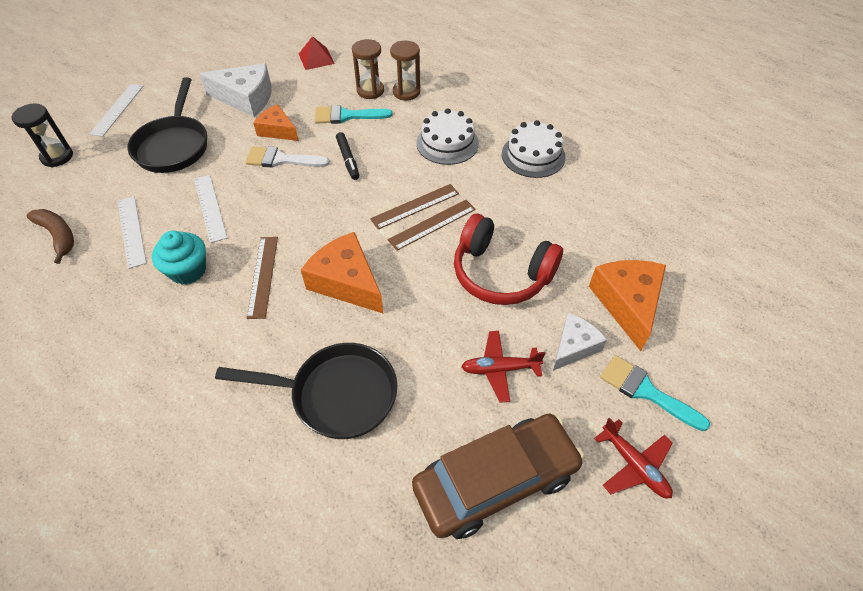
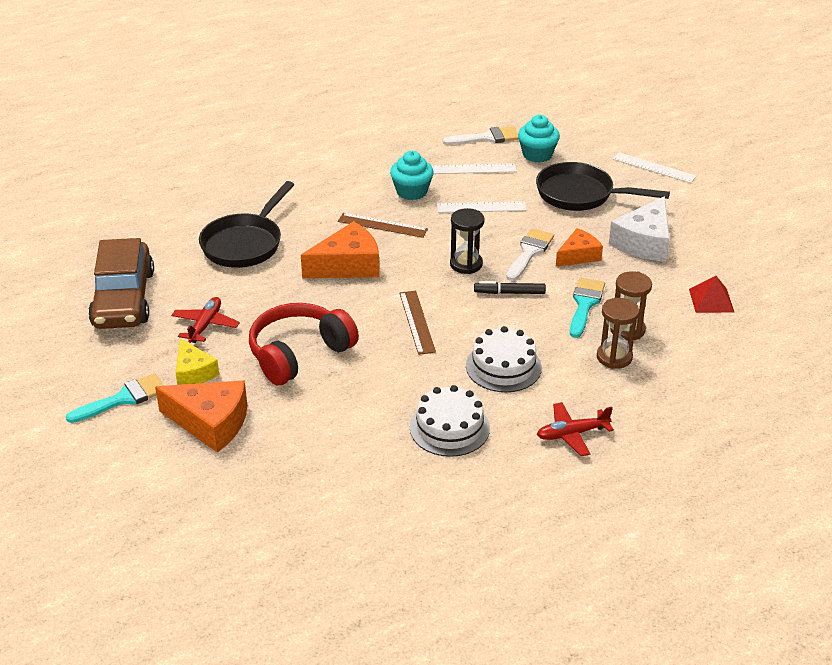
camera: 110 degrees right, 15 degrees down
black hourglass [12,103,73,167] -> black hourglass moved to [450,208,485,274]
brown banana [26,209,74,264] -> white brush [442,126,519,145]
brown ruler [388,200,476,251] -> none
white cheese [553,313,607,371] -> yellow cheese [176,338,219,385]
red plane [594,418,673,498] -> red plane moved to [537,402,614,456]
none -> turquoise cupcake [518,115,560,162]

